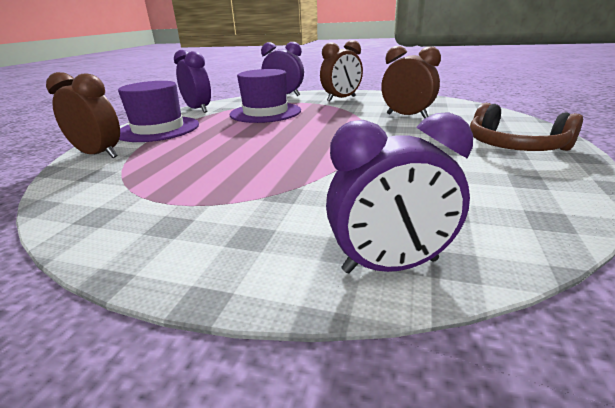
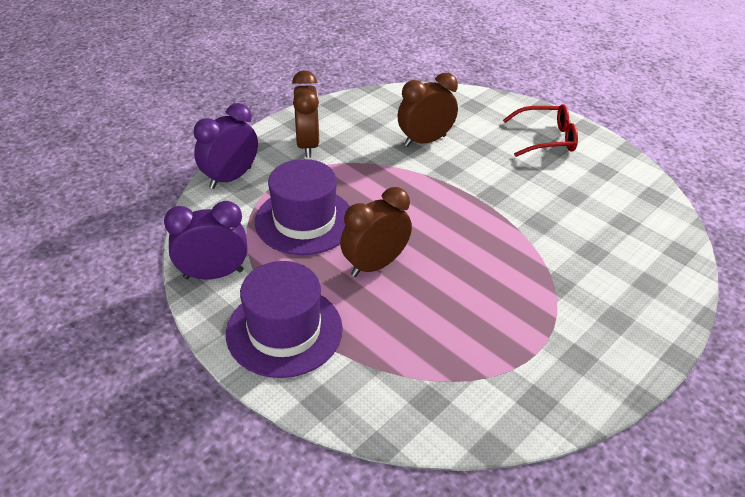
camera: 65 degrees left, 15 degrees up
brown clock [46,72,120,158] -> brown clock moved to [340,187,412,277]
purple clock [326,112,473,273] -> none
brown headphones [470,103,583,151] -> red glasses [503,104,578,157]

